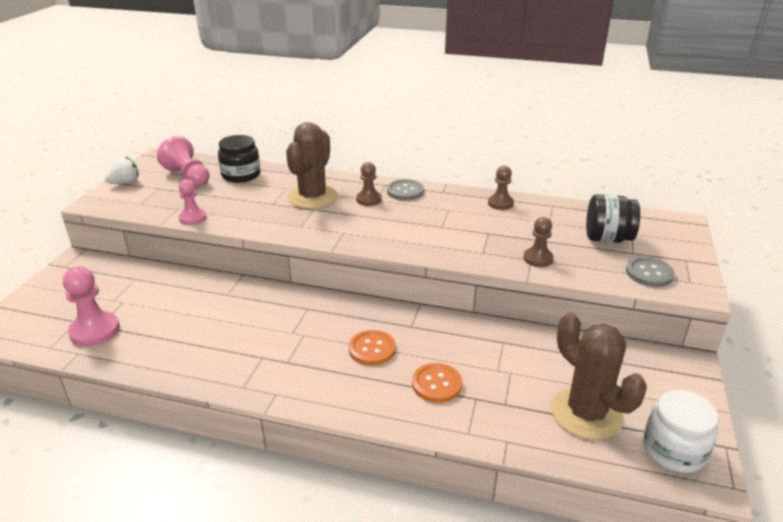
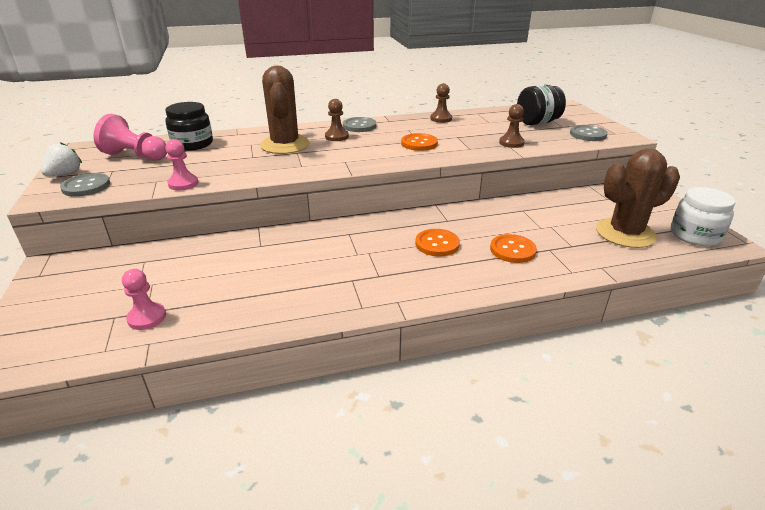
camera: 30 degrees left, 0 degrees up
pink pawn [63,267,120,347] -> pink pawn [122,269,166,330], size x0.64
brown cactus [551,313,647,440] -> brown cactus turned 45 degrees counterclockwise [596,149,680,248]
none -> grey button [60,173,110,197]
none -> orange button [401,133,438,151]

